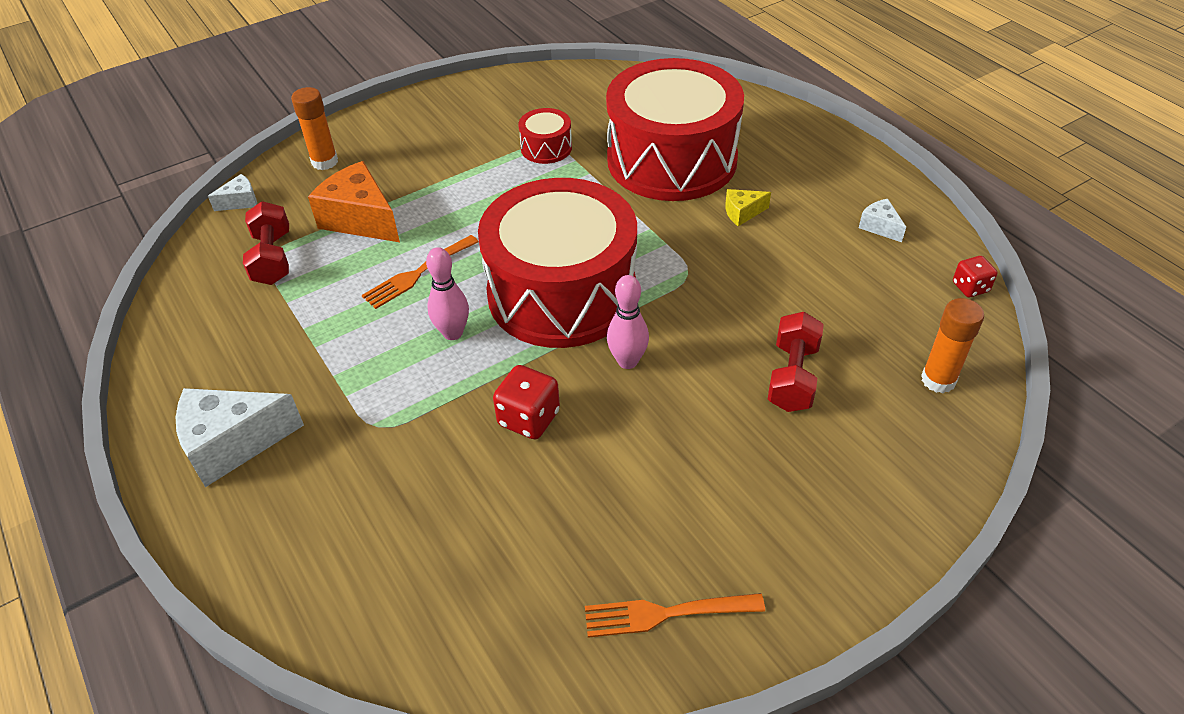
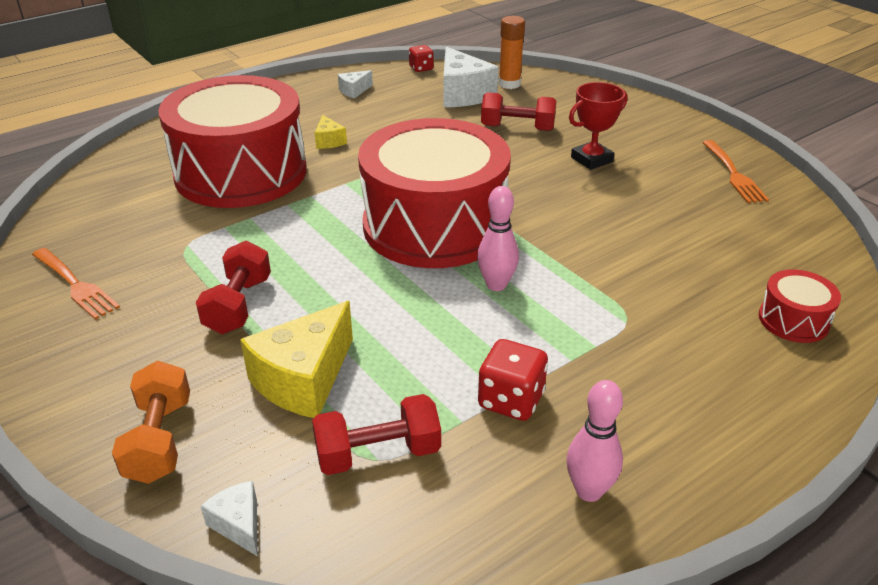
camera: 95 degrees left, 10 degrees down
white cheese [176,388,304,487] -> white cheese moved to [443,47,499,107]
orange glue stick [291,87,338,170] -> orange dumbbell [112,361,190,484]
orange cheese [308,161,400,242] -> yellow cheese [240,301,353,418]
orange fork [362,235,479,309] -> orange fork moved to [32,248,120,320]
red dice [493,365,560,439] -> red dice moved to [478,339,548,421]
red drum [518,108,572,164] -> red drum moved to [759,269,841,343]
pink bowling pin [607,275,649,369] -> pink bowling pin moved to [566,380,623,502]
none -> red dumbbell [196,241,271,334]
none -> red trophy [569,82,628,170]

